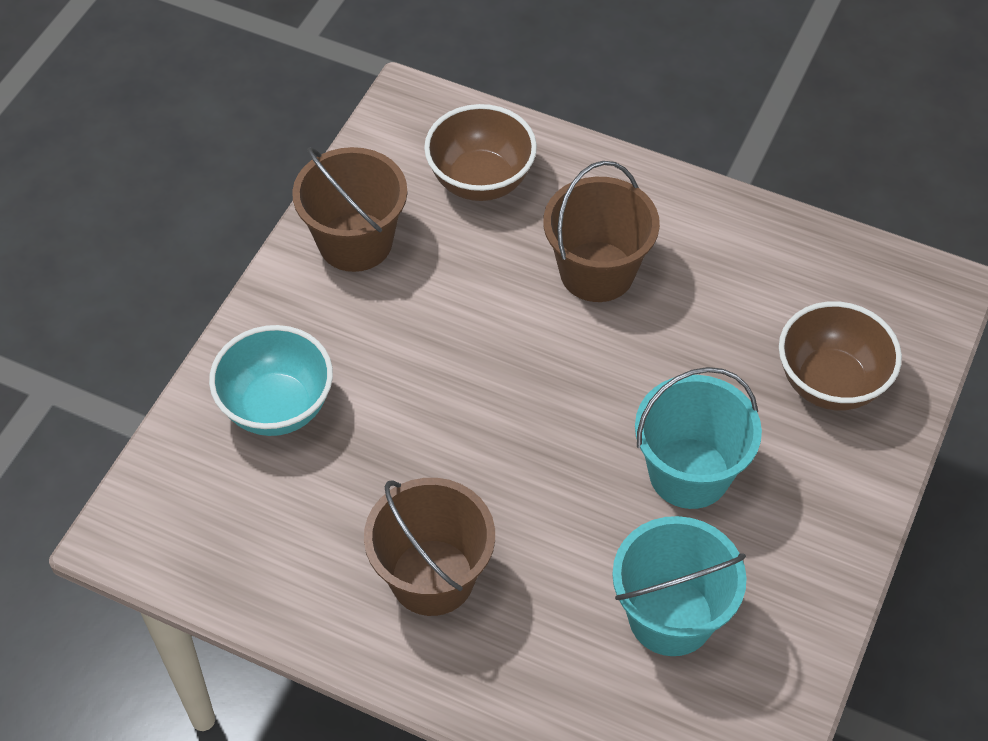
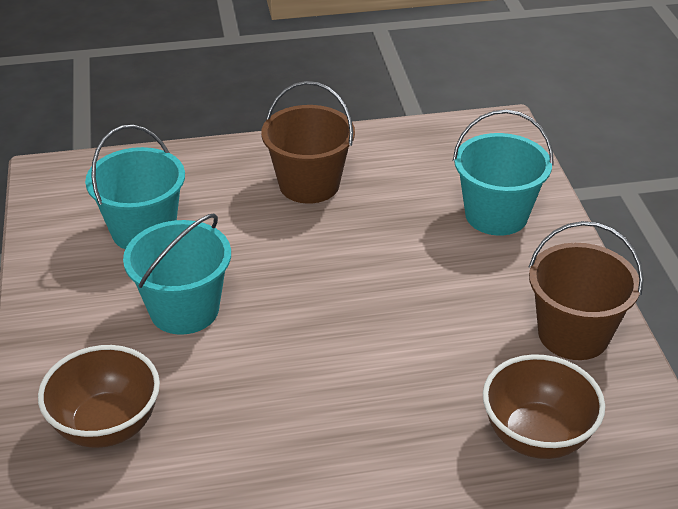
camera: 145 degrees right, 15 degrees down
turquoise bowl [209,325,333,436] -> turquoise bucket [453,110,554,236]
brown bucket [543,161,660,302] -> none

